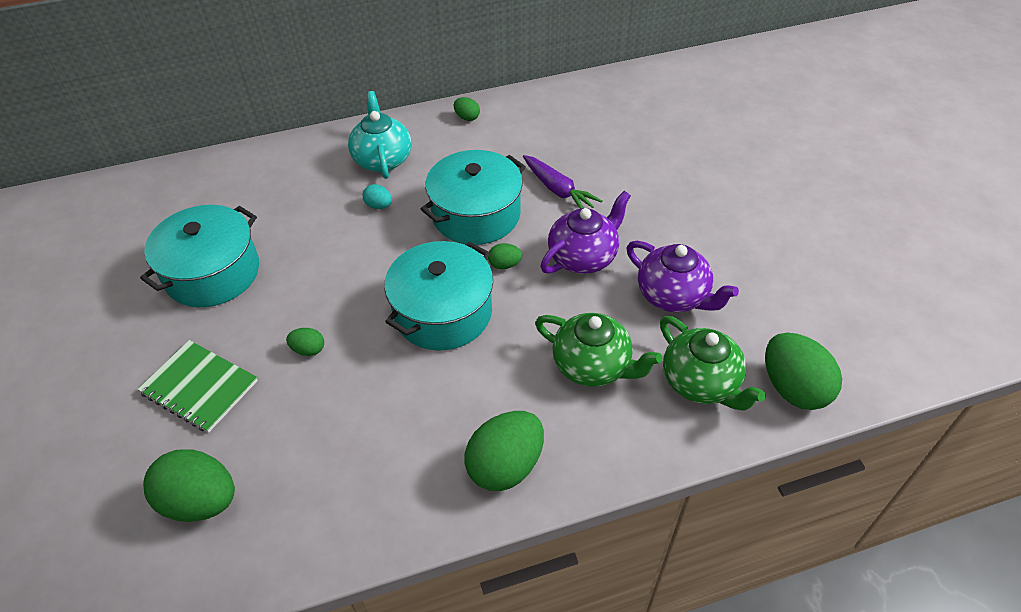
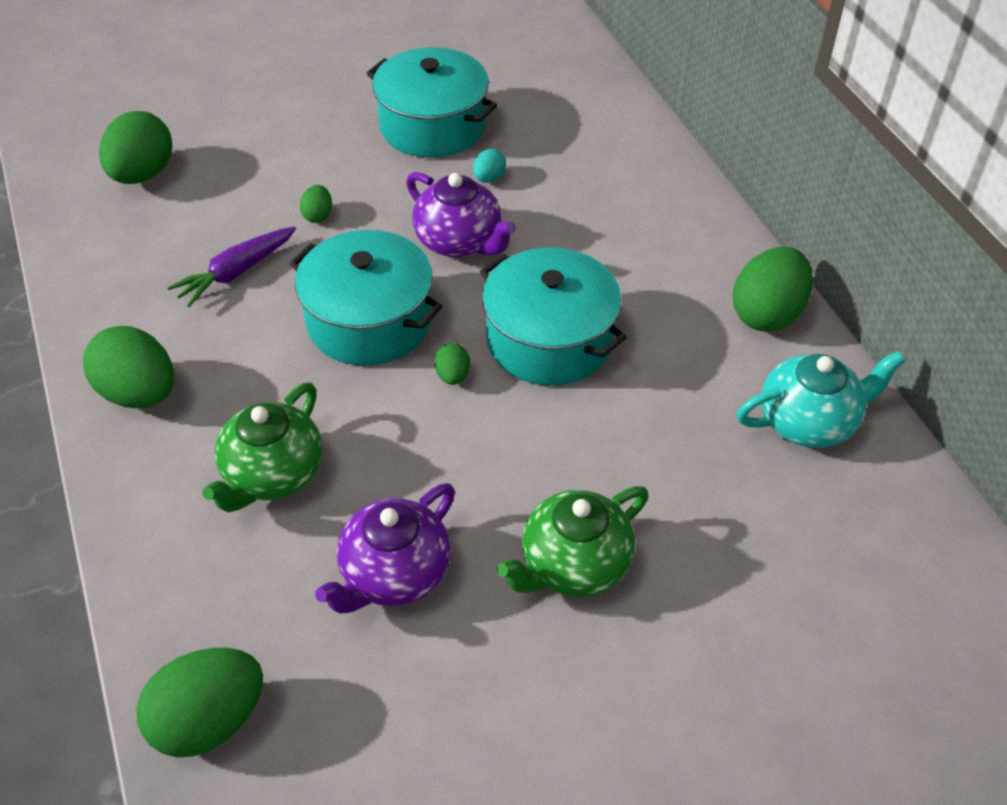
camera: 85 degrees right, 0 degrees up
green notebook [138,340,258,433] -> none
turquoise teapot [348,91,411,179] -> turquoise teapot moved to [737,351,905,448]
turquoise egg [363,184,392,209] -> turquoise egg moved to [473,149,506,183]
green egg [454,97,480,121] -> green egg [733,247,813,332], size x2.11
purple carrot [523,155,603,209] -> purple carrot moved to [167,227,296,307]
purple teapot [540,191,631,274] -> purple teapot moved to [406,172,516,257]
green teapot [660,316,766,411] -> green teapot moved to [497,486,649,597]

